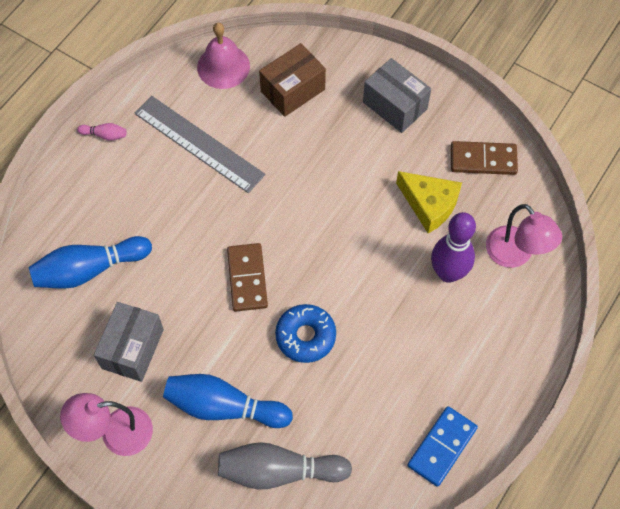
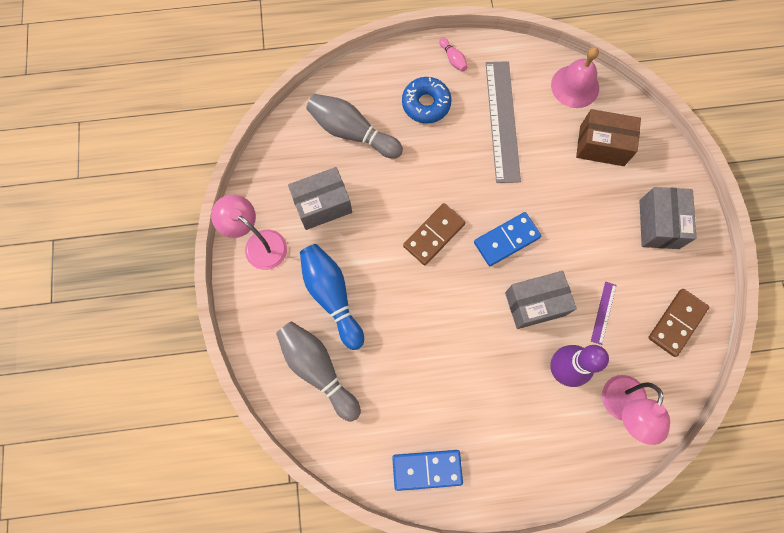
camera: 50 degrees right, 10 degrees up
blue bowling pin [28,236,152,289] -> grey bowling pin [306,94,403,159]
blue donut [275,304,336,363] -> blue donut moved to [402,77,452,123]
yellow cheese [396,171,462,233] -> purple ruler [591,282,616,345]
brown domino [451,141,518,175] -> brown domino turned 75 degrees clockwise [648,289,709,357]
none -> blue domino [474,212,541,266]
none -> grey box [505,271,577,329]

